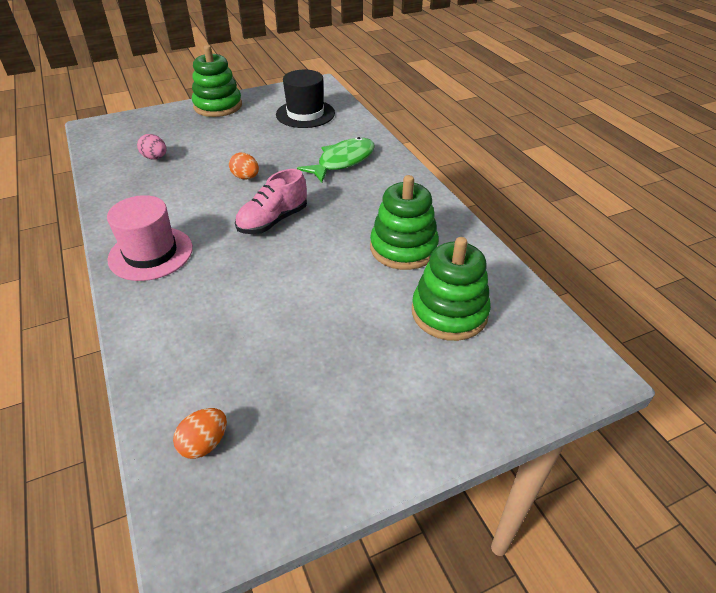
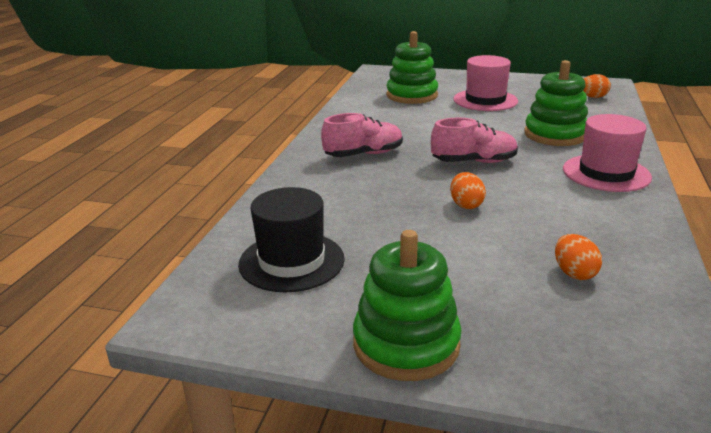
camera: 140 degrees left, 15 degrees down
pink egg [137,134,167,159] -> orange egg [555,234,602,280]
green fish [297,137,375,183] -> none
green stacking toy [370,175,439,270] -> green stacking toy moved to [524,60,588,146]
none -> pink shoe [321,113,403,157]
none -> pink hat [453,55,518,111]

